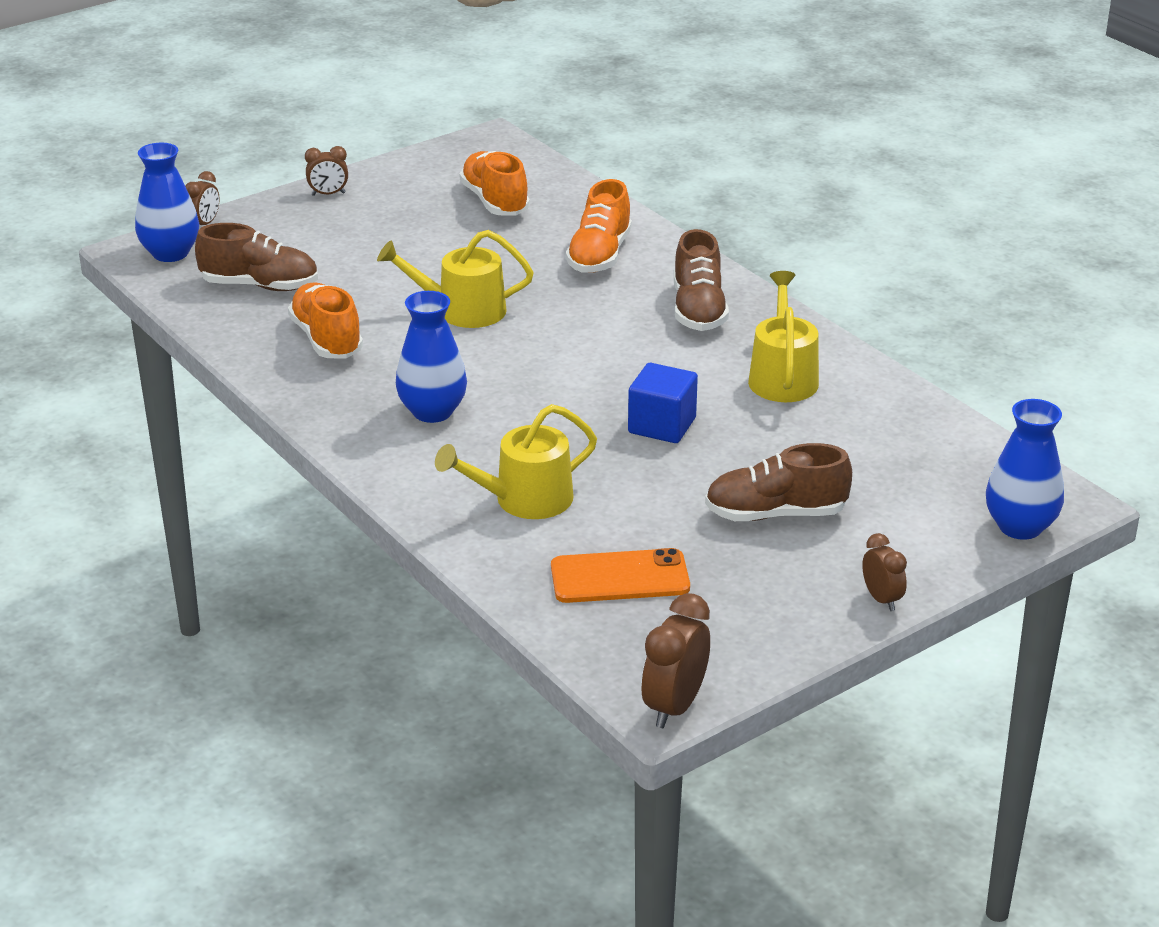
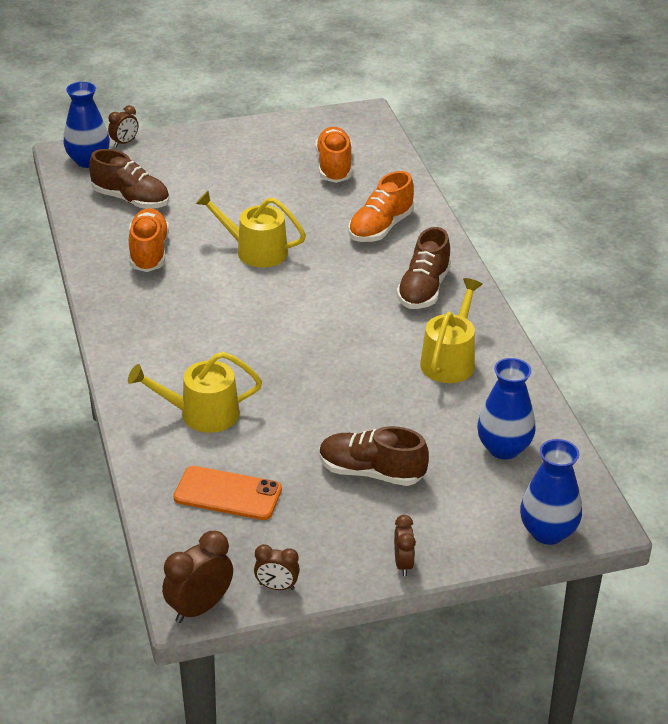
camera: 20 degrees right, 5 degrees up
brown clock [305,146,348,196] -> brown clock moved to [254,544,300,590]
blue vase [396,291,467,423] -> blue vase moved to [477,358,536,459]
blue cube [628,363,698,443] -> none

